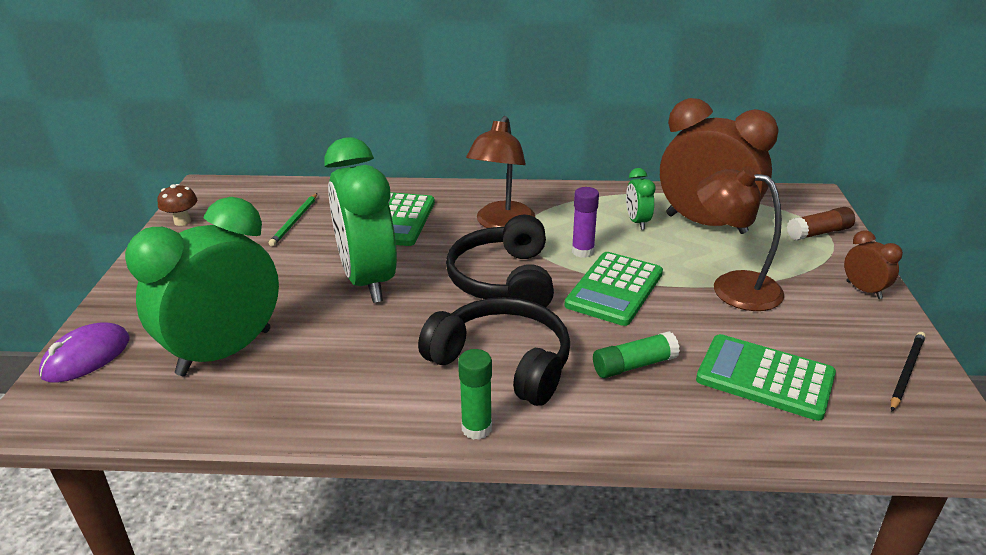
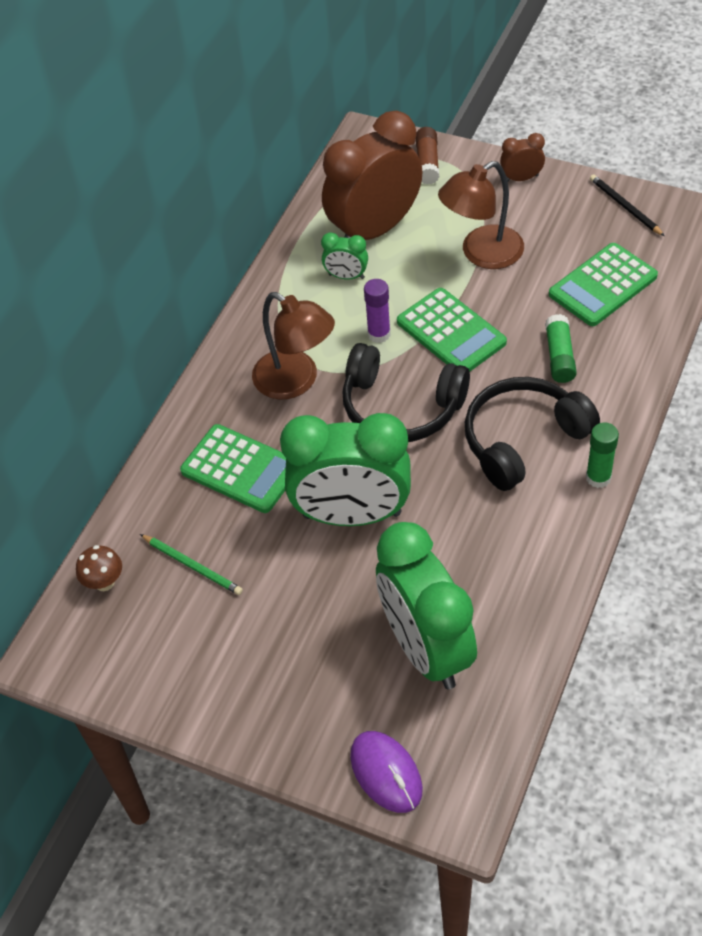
camera: 65 degrees left, 20 degrees up
brown mushroom [157,184,197,226] -> brown mushroom moved to [76,545,122,591]

